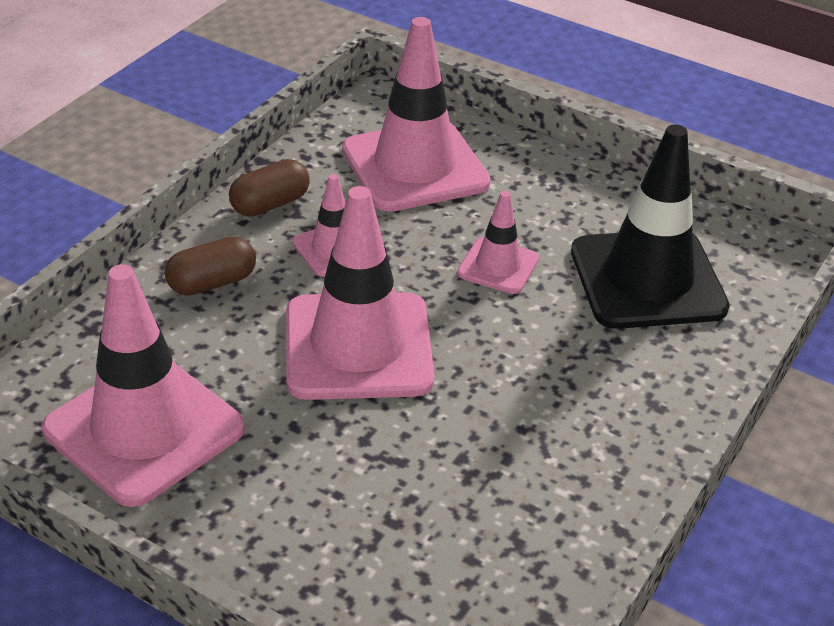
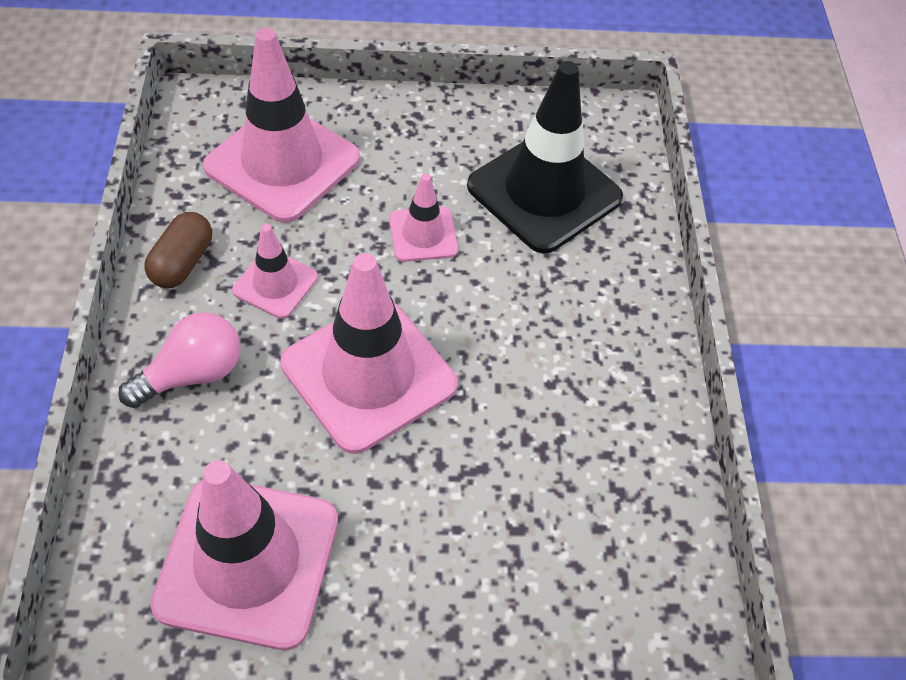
camera: 35 degrees left, 15 degrees up
brown capsule [165,236,256,296] -> pink light bulb [118,312,240,408]

